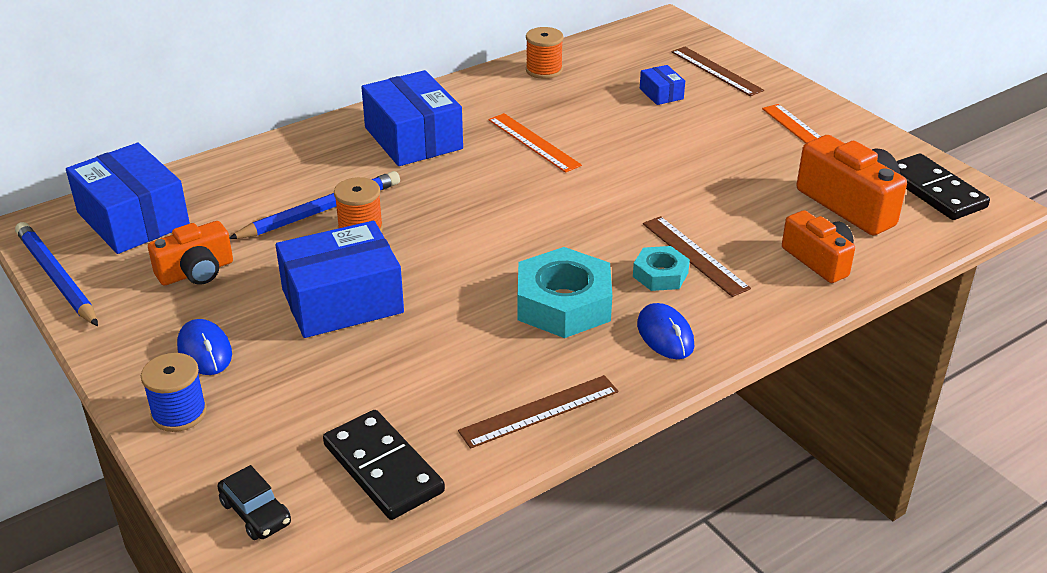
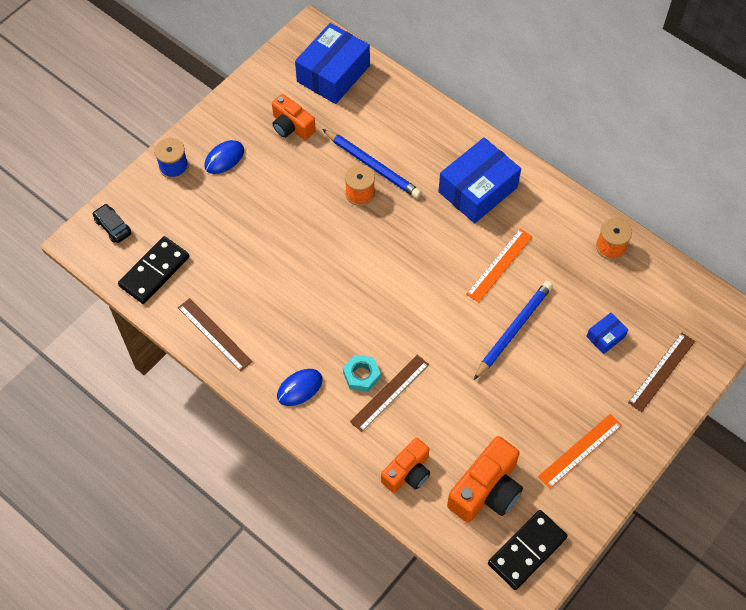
camera: 75 degrees right, 25 degrees up
blue pencil [15,222,98,326] -> blue pencil moved to [474,281,553,380]
black car [217,465,291,540] -> black car turned 105 degrees clockwise [93,204,131,243]
blue box [276,221,404,338] -> none
turquoise nut [518,247,612,338] -> none

